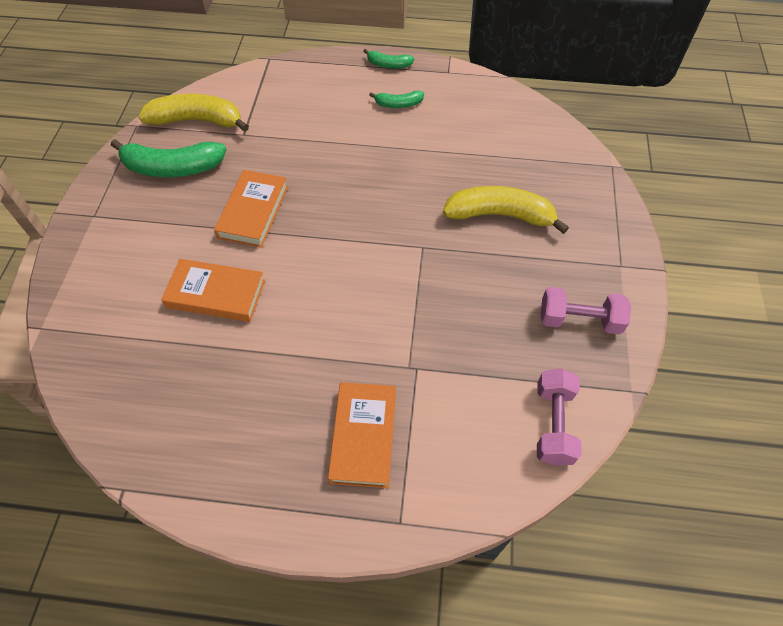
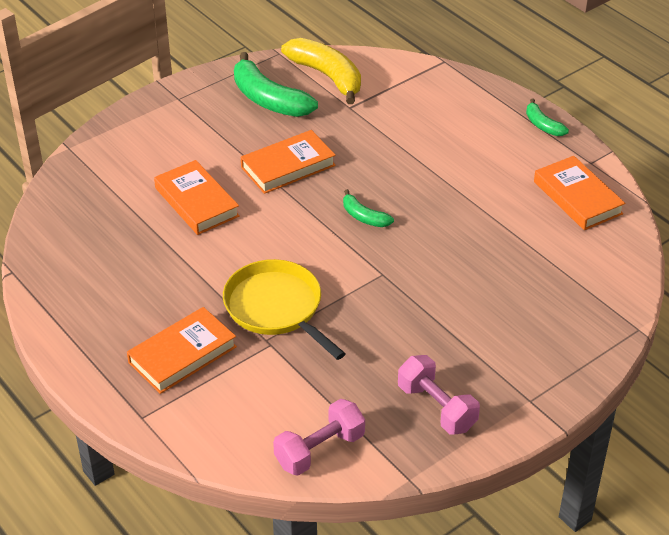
camera: 45 degrees right, 15 degrees down
green banana [369,91,424,108] -> green banana moved to [343,189,394,227]
yellow banana [443,186,569,234] -> none
none -> yellow pan [223,259,346,360]
none -> orange book [534,156,625,230]

